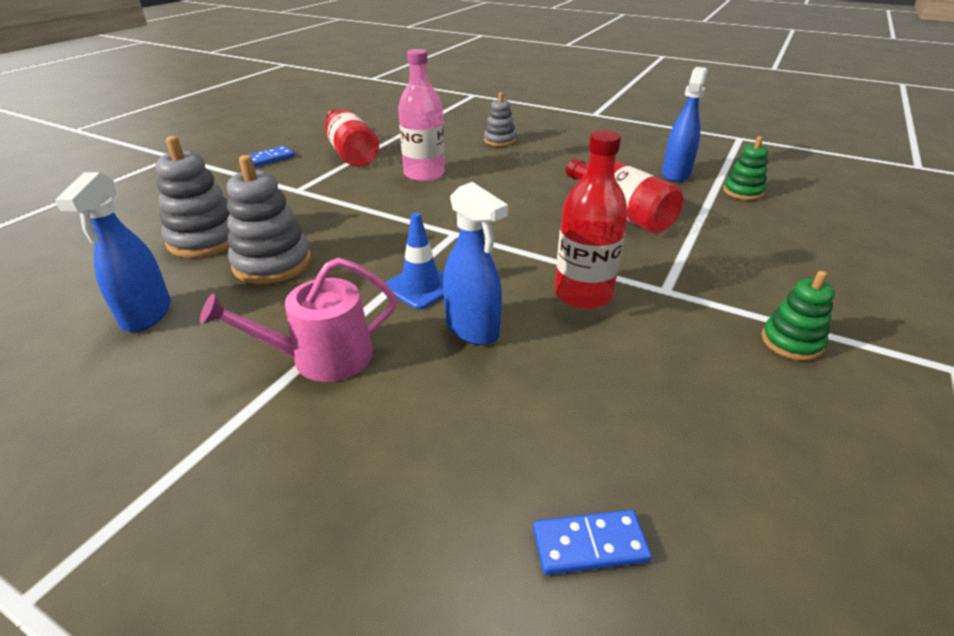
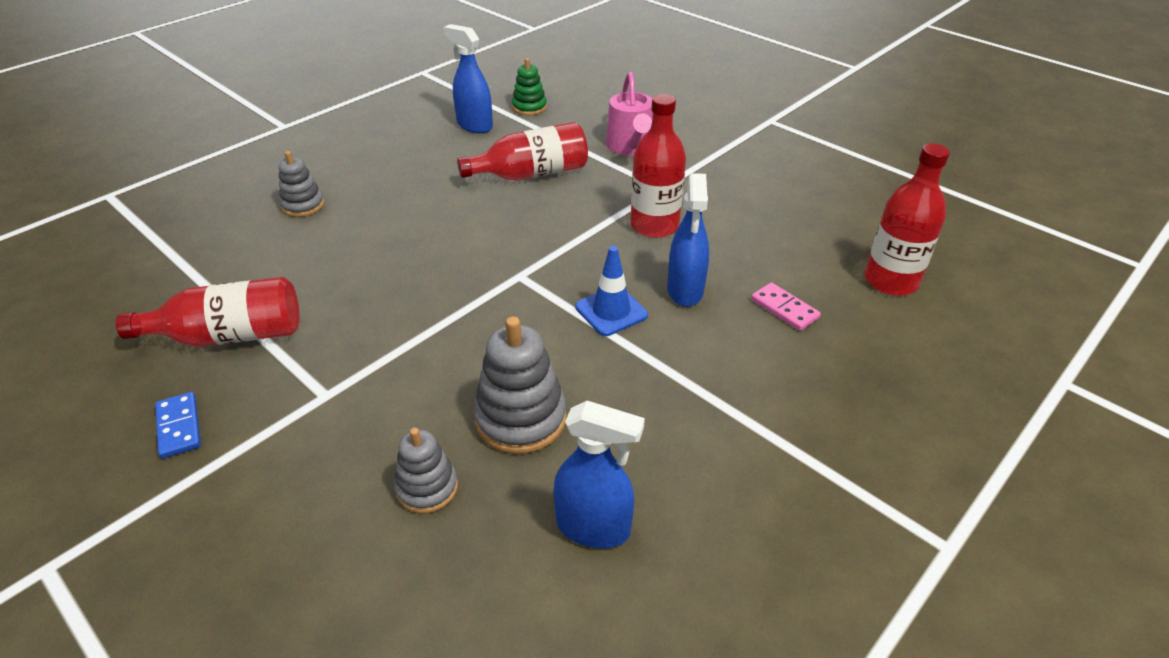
camera: 75 degrees left, 5 degrees up
grey stacking toy [155,136,230,258] -> grey stacking toy [394,428,458,514], size x0.62
pink watering can [200,258,397,382] -> pink watering can moved to [606,72,653,156]
pink bottle [398,49,445,182] -> none
blue spray bottle [443,182,508,345] -> blue spray bottle turned 120 degrees clockwise [667,173,709,307]
blue domino [533,510,652,575] -> red bottle [865,143,950,296]
green stacking toy [762,271,835,361] -> none
none -> pink domino [751,282,821,331]

